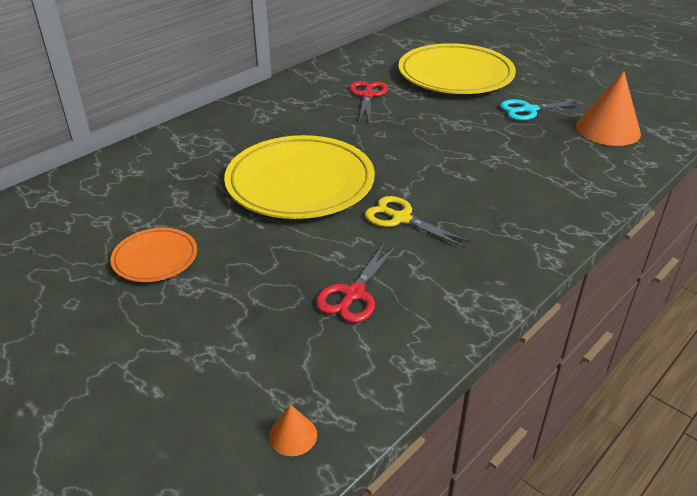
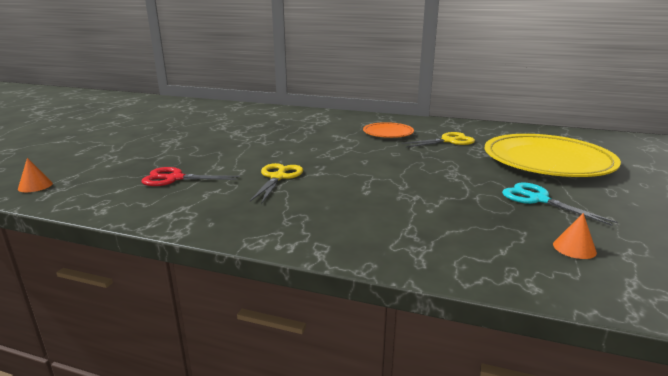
camera: 65 degrees right, 15 degrees down
orange plate [110,228,197,282] -> orange plate moved to [363,122,414,138]
yellow plate [224,135,375,219] -> none
red scissors [349,81,388,123] -> yellow scissors [401,132,475,147]
orange cone [576,71,641,146] -> orange cone [553,213,597,259], size x0.45

